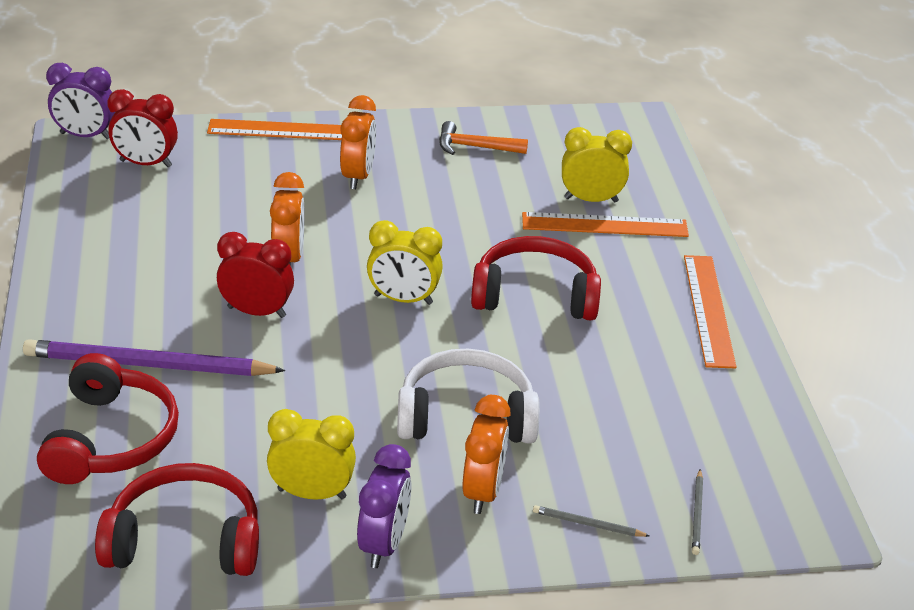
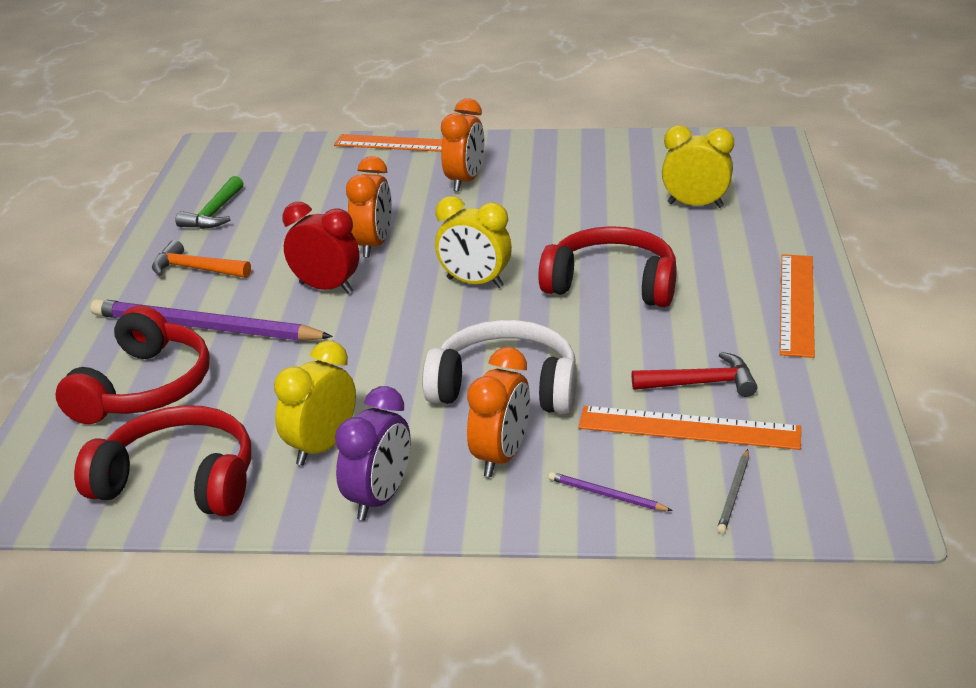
camera: 15 degrees right, 5 degrees down
purple clock [46,63,115,139] -> none
red clock [107,89,178,167] -> none
yellow clock [267,409,356,500] -> yellow clock turned 75 degrees counterclockwise [274,341,356,466]
orange hammer [439,121,528,155] -> orange hammer moved to [152,240,251,278]
orange ruler [522,212,689,237] -> orange ruler moved to [578,406,801,450]
grey pencil [533,505,650,537] -> purple pencil [549,472,673,511]
none -> green hammer [175,176,243,229]
none -> red hammer [632,352,757,397]

